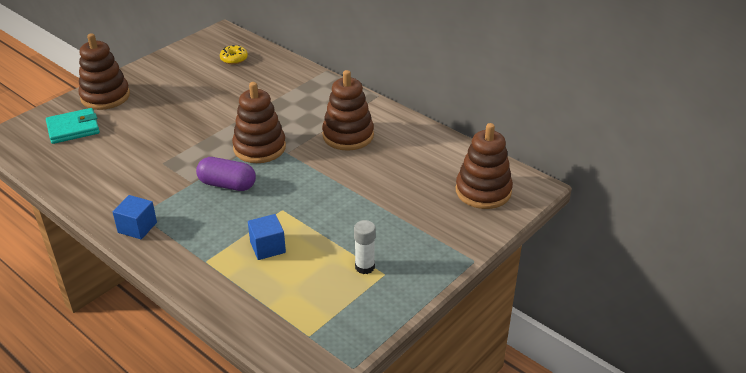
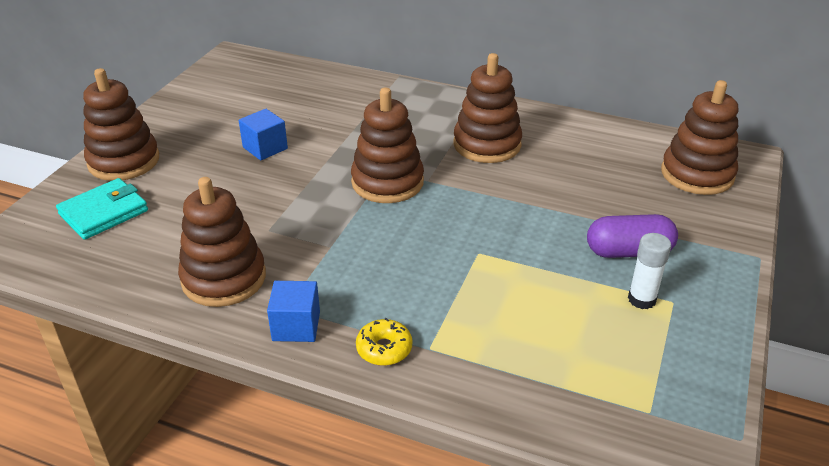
camera: 20 degrees left, 0 degrees up
purple capsule [196,157,256,191] -> purple capsule moved to [587,214,678,258]
yellow donut [220,45,248,64] -> yellow donut moved to [356,318,412,366]
blue cube [248,214,286,260] -> blue cube moved to [239,109,288,160]
none -> brown stacking toy [178,177,266,307]

